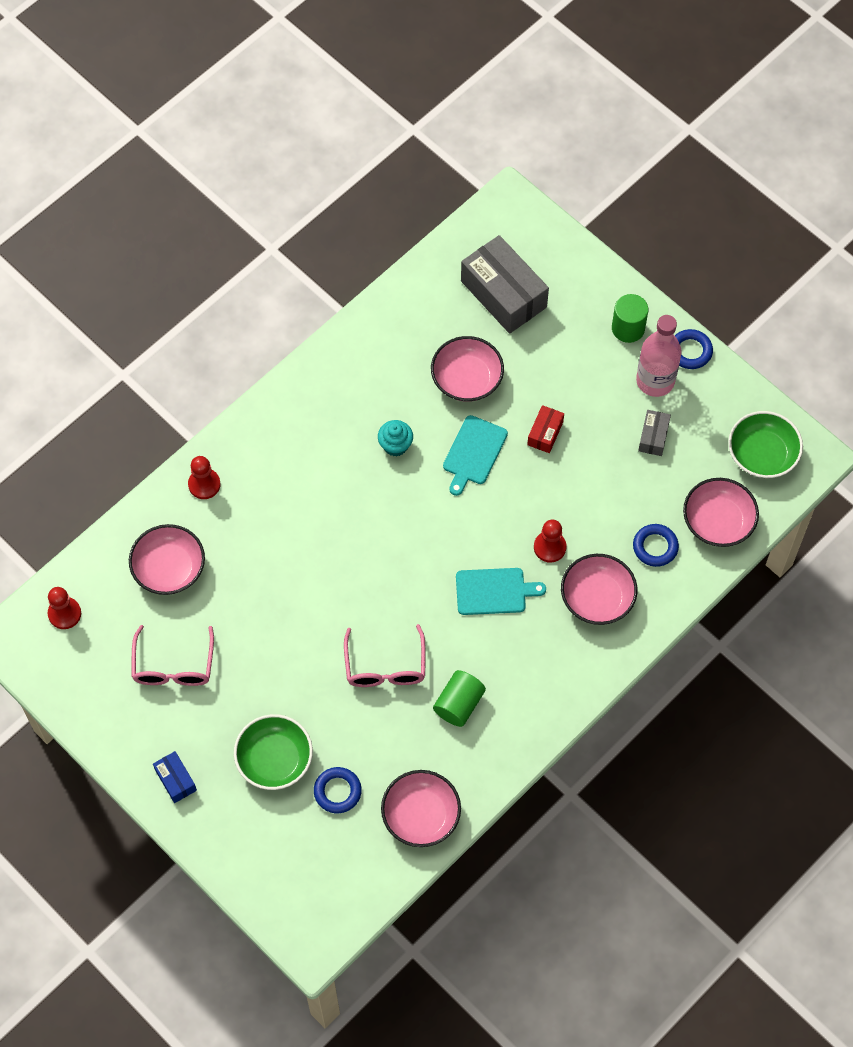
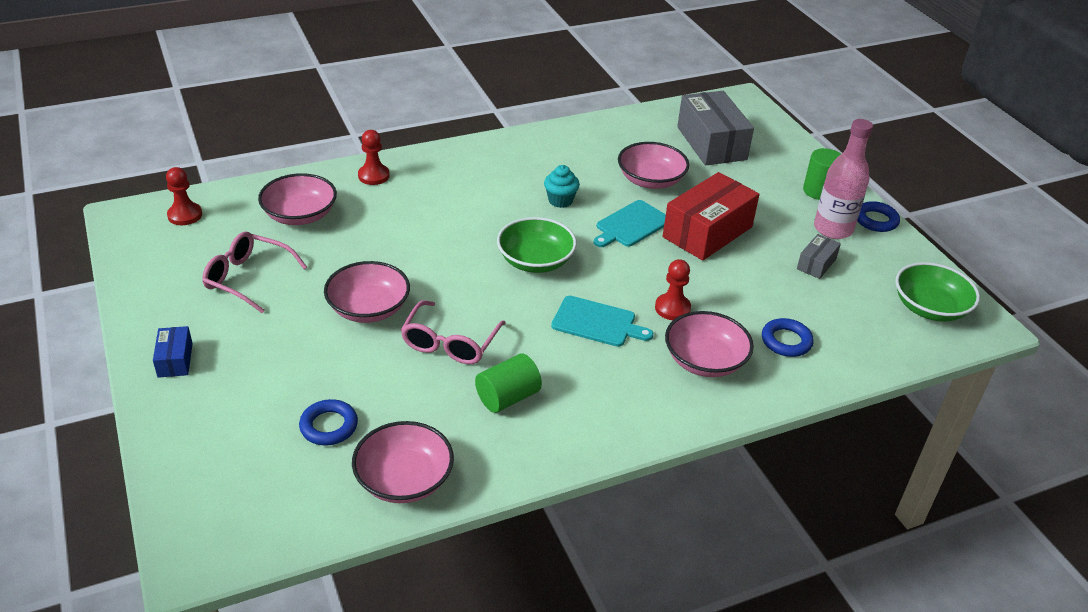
camera: 20 degrees right, 25 degrees down
pink glasses [131,625,214,686] -> pink glasses turned 90 degrees clockwise [202,231,307,313]
green bowl [234,714,313,790] -> green bowl moved to [497,217,577,273]
red box [527,405,564,453] -> red box [663,172,760,261], size x2.09
pink bowl [683,478,759,547] -> pink bowl moved to [324,261,410,323]

